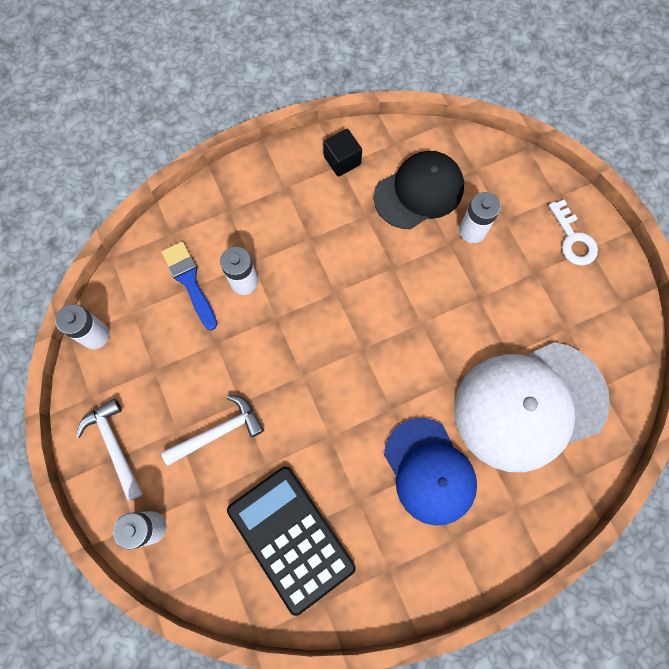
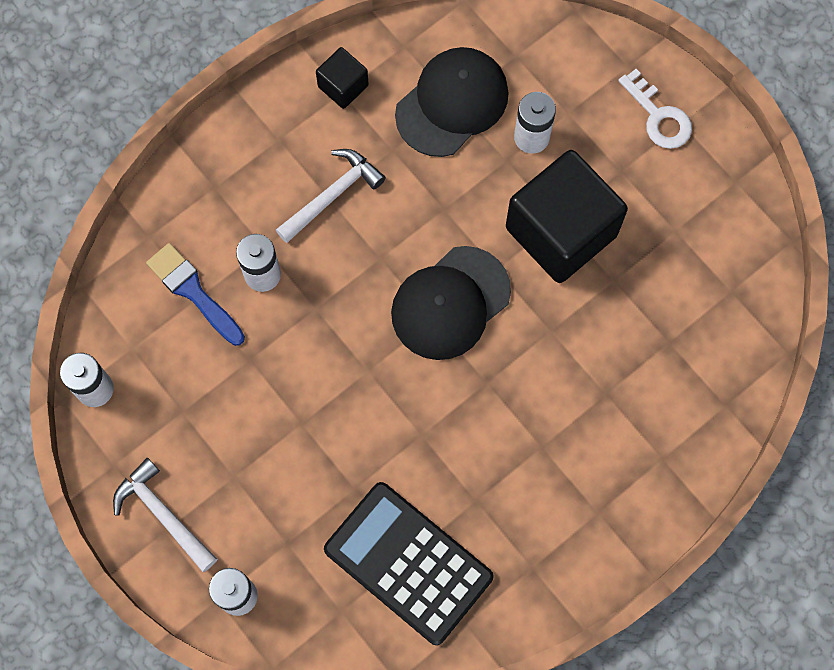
camera: 15 degrees left, 0 degrees up
white hammer [161,395,264,466] -> white hammer moved to [276,149,386,243]
blue cap [384,418,477,526] -> none
white cap [454,342,610,472] -> none
none -> black cap [391,246,511,360]
none -> black cube [506,150,628,283]

